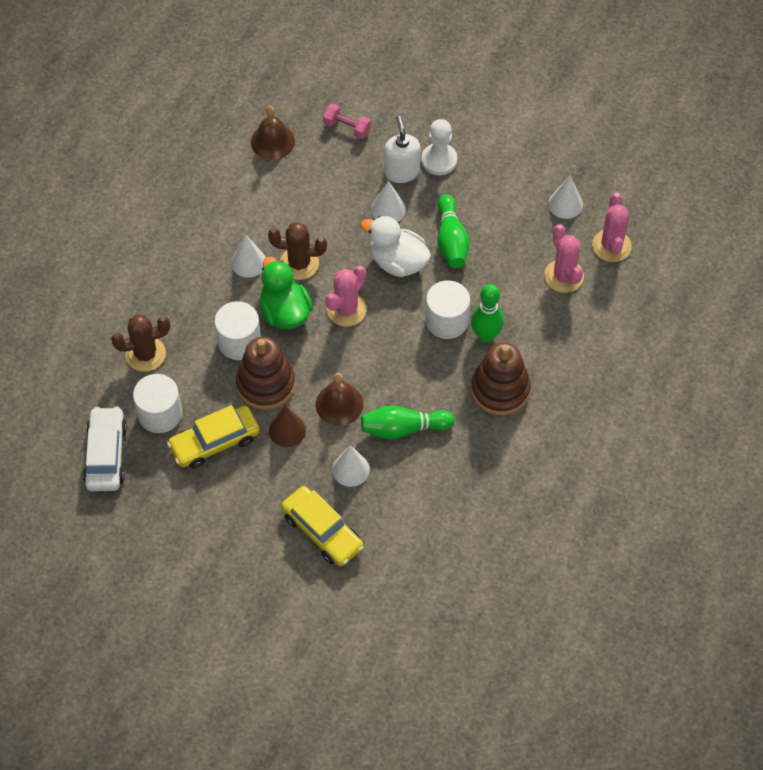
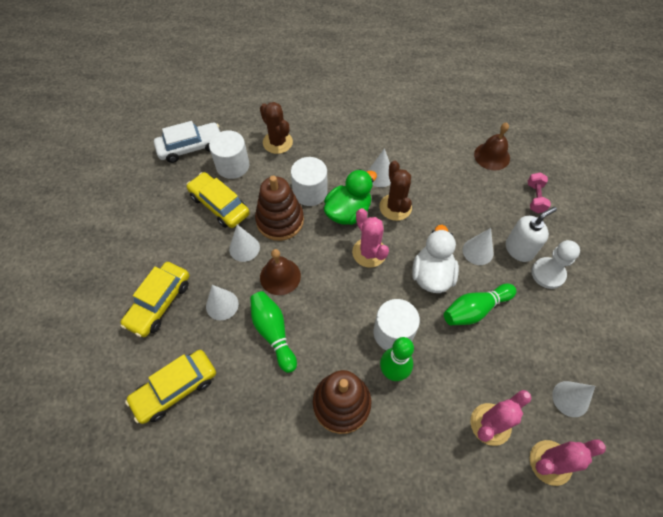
camera: 70 degrees right, 0 degrees up
brown cone [269,405,306,447] -> white cone [229,225,260,262]
pink cactus [325,266,367,327] -> pink cactus turned 45 degrees clockwise [352,208,389,268]
none -> yellow car [125,350,216,424]

